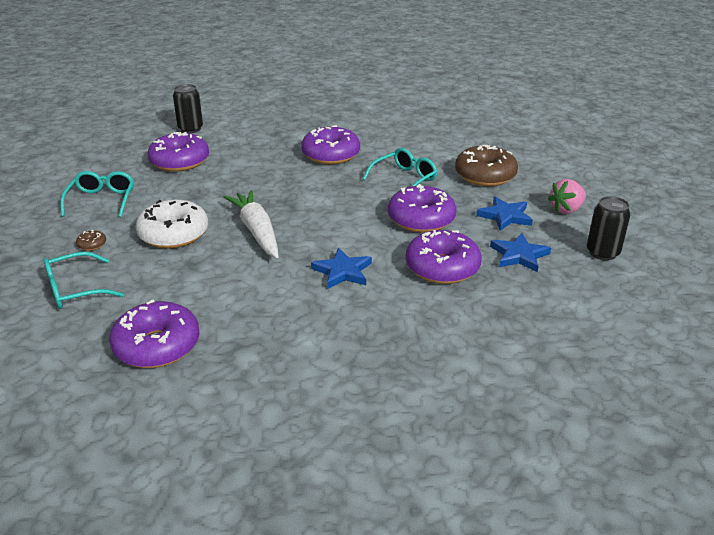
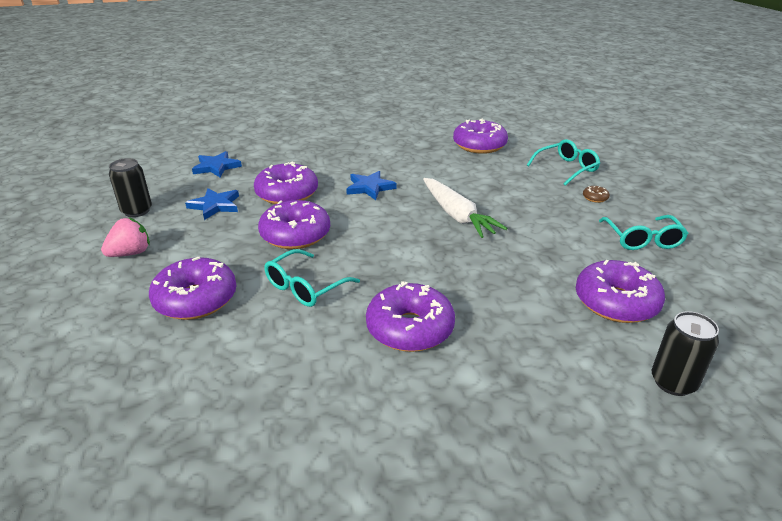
camera: 175 degrees right, 0 degrees up
white donut [136,199,208,249] -> none
brown donut [455,145,518,186] -> purple donut [149,257,236,320]
blue star [476,197,533,231] -> blue star moved to [192,151,242,177]

